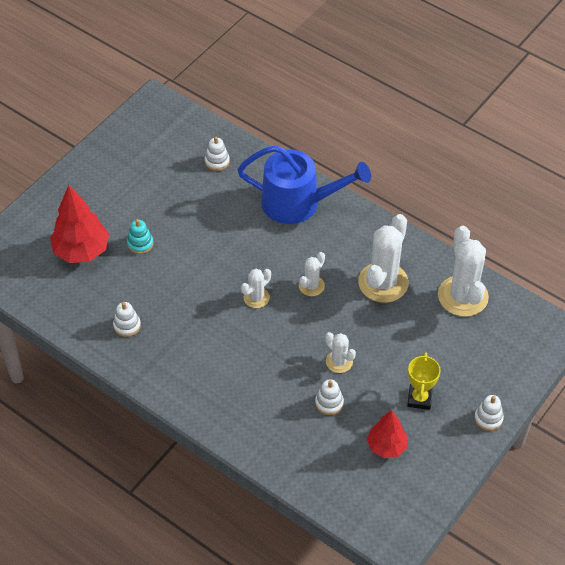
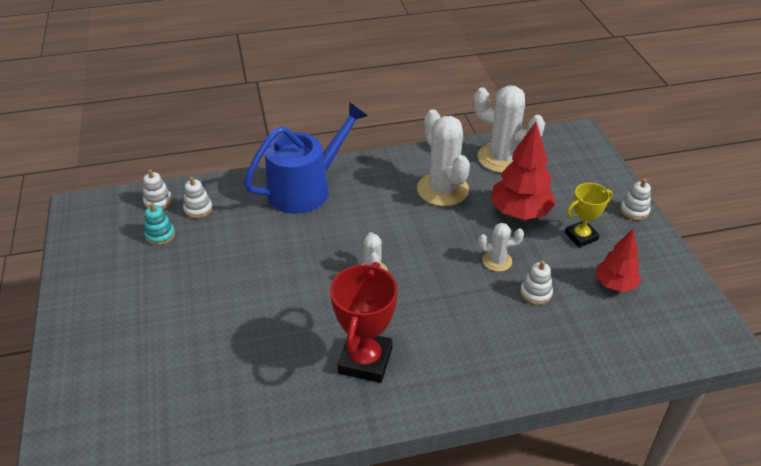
camera: 50 degrees left, 10 degrees down
red tree [50,185,109,263] -> red tree moved to [490,122,556,220]
white stacking toy [113,302,141,337] -> white stacking toy moved to [143,170,172,210]
turquoise stacking toy [127,219,154,254] -> turquoise stacking toy moved to [144,203,175,246]
white cactus [299,252,325,296] -> none
yellow trophy [407,352,441,410] -> yellow trophy turned 75 degrees counterclockwise [565,183,613,248]
none -> red trophy [330,262,398,383]

